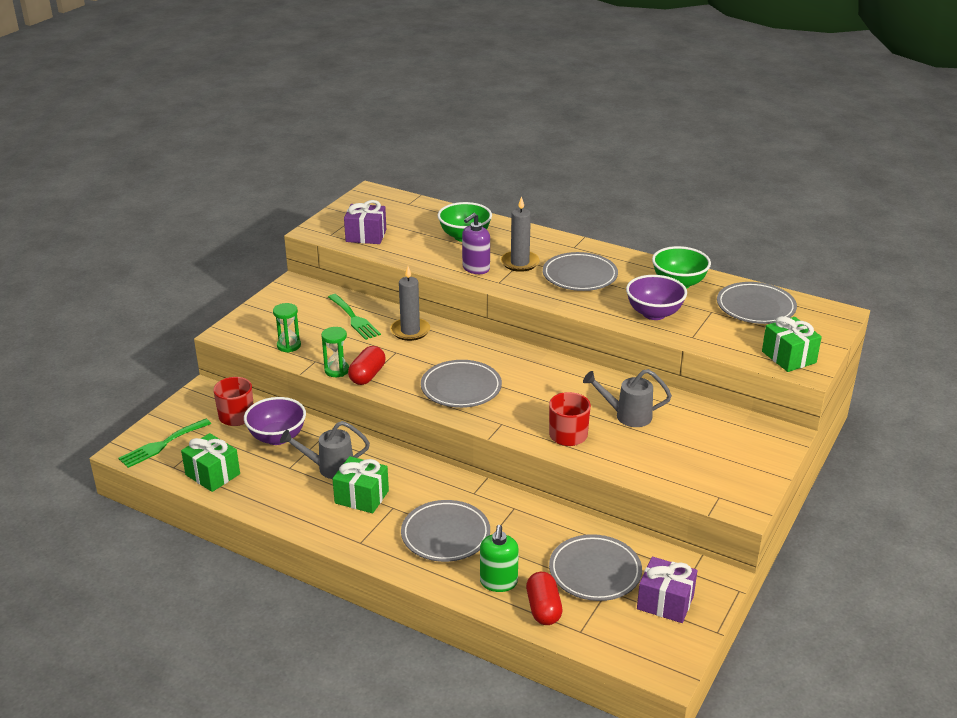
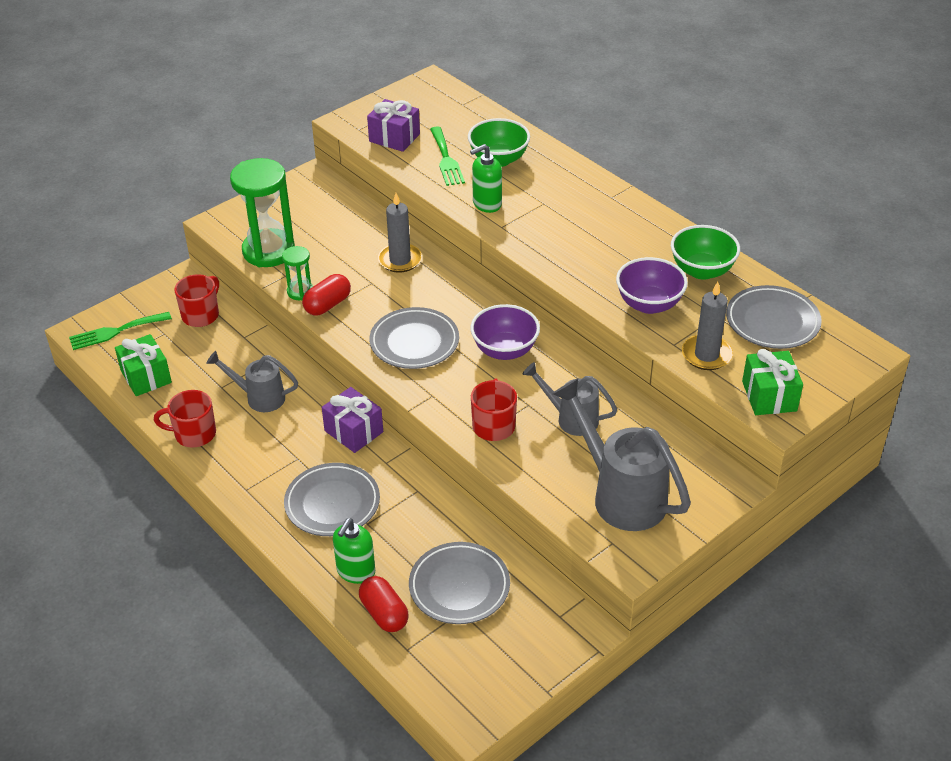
camera: 20 degrees right, 10 degrees up
purple bowl [244,397,306,445] -> purple bowl moved to [470,304,540,360]
green hourglass [273,303,301,353] -> green hourglass [230,158,295,267], size x2.03
green fork [328,294,381,340] -> green fork moved to [430,126,465,186]
green gift [333,456,389,513] -> none
purple soap dispenser [462,213,490,274] -> green soap dispenser [470,144,502,213]
grey candle [501,196,540,272] -> grey candle moved to [682,282,733,370]
red capsule [526,572,562,625] -> red capsule turned 45 degrees counterclockwise [359,576,409,632]
grey plate [543,252,618,291] -> none
purple gift [637,557,697,623] -> purple gift moved to [322,387,383,453]
none -> red mug [154,390,216,448]
none -> grey watering can [552,378,691,531]

